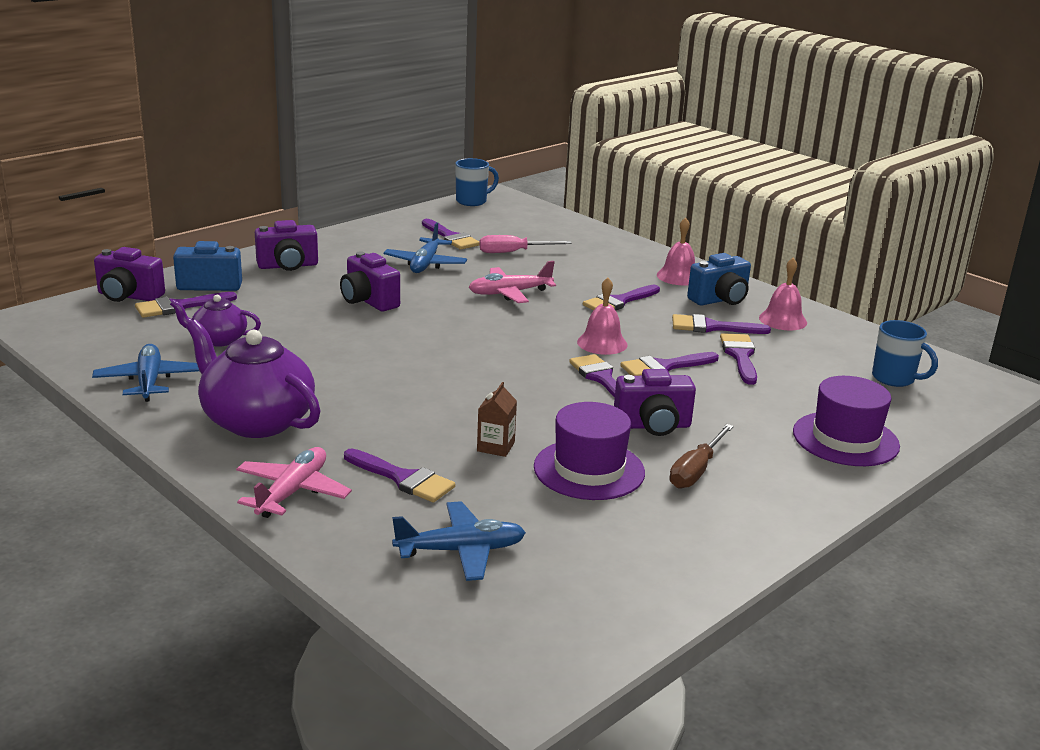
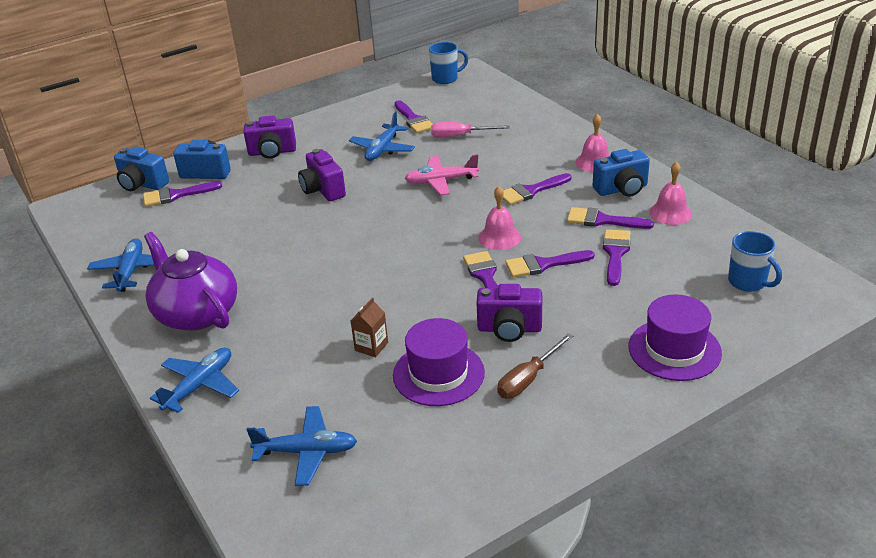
camera: 15 degrees right, 10 degrees up
purple camera [94,247,165,302] -> blue camera [114,146,169,191]
purple teapot [170,295,261,347] -> none
pink plane [236,447,352,518] -> blue plane [150,347,239,413]
purple brush [344,449,455,503] -> none

